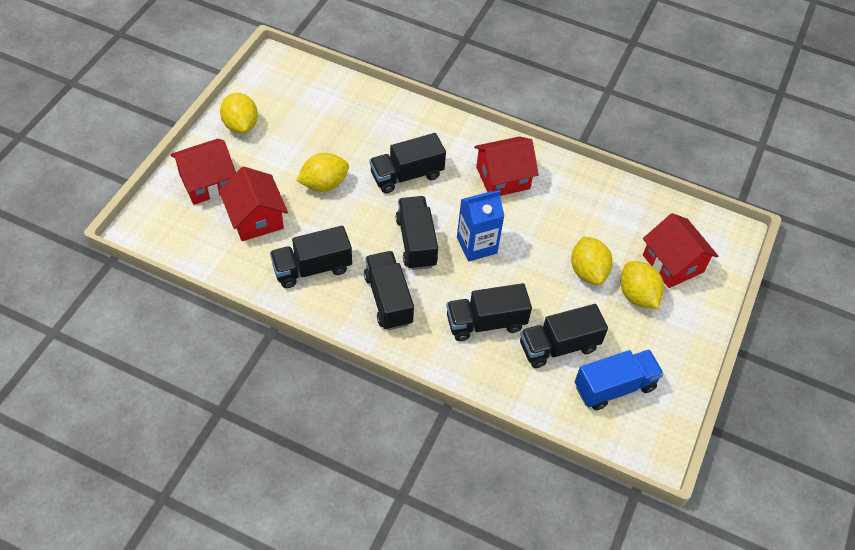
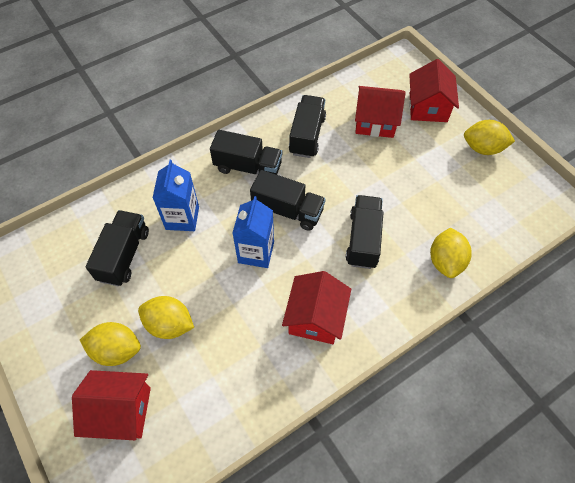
camera: 125 degrees right, 5 degrees up
yellow lemon [296,153,349,192] -> yellow lemon moved to [430,228,472,278]
black truck [446,283,532,341] -> blue carton [152,160,199,231]
blue truck [575,350,664,410] -> none

